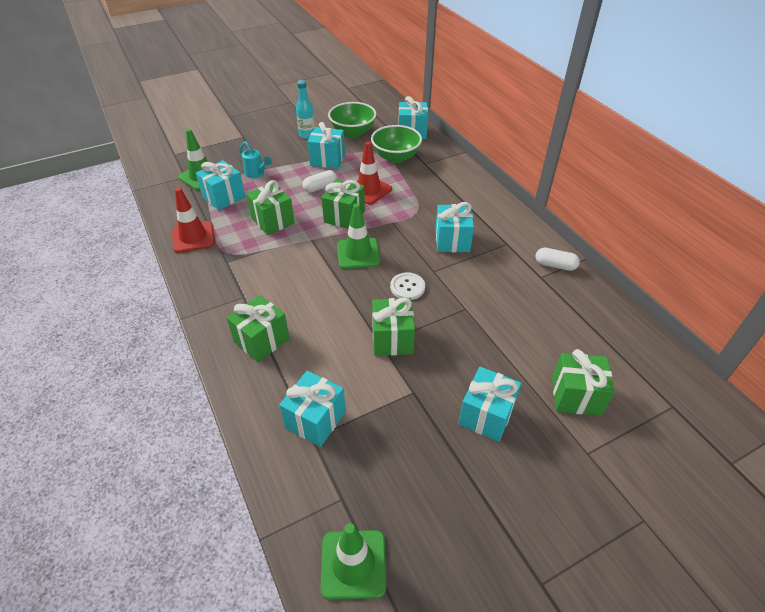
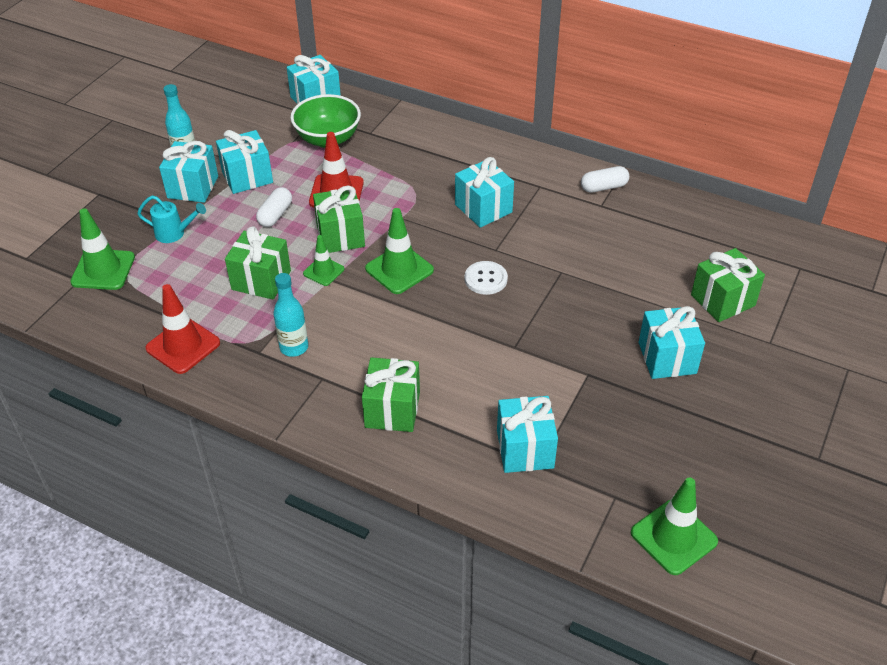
camera: 35 degrees left, 0 degrees up
turquoise gift [196,160,246,210] -> turquoise gift moved to [159,141,218,203]
green bowl [328,102,376,138] -> none
green gift [372,298,415,356] -> none
none -> turquoise bottle [273,273,308,357]
none -> green traffic cone [303,235,345,286]

